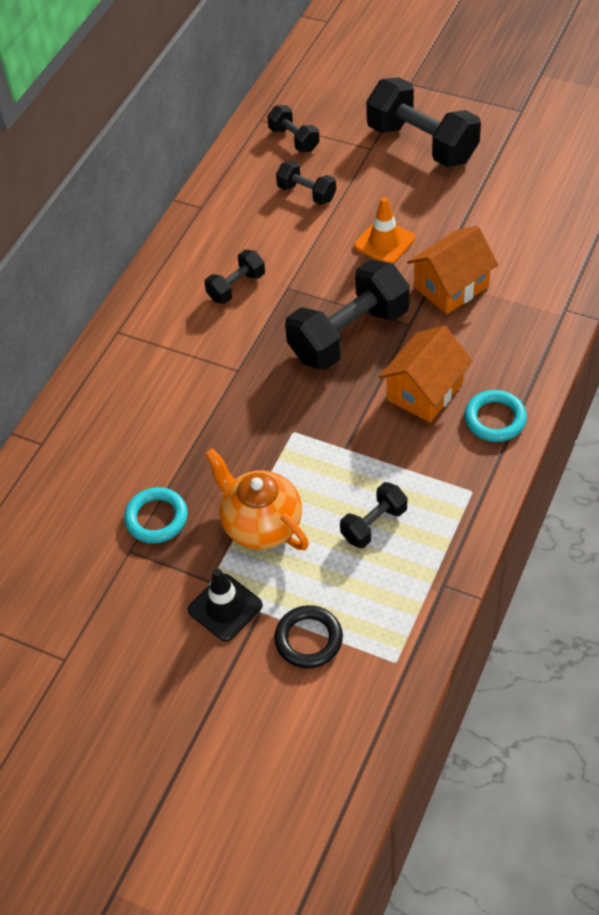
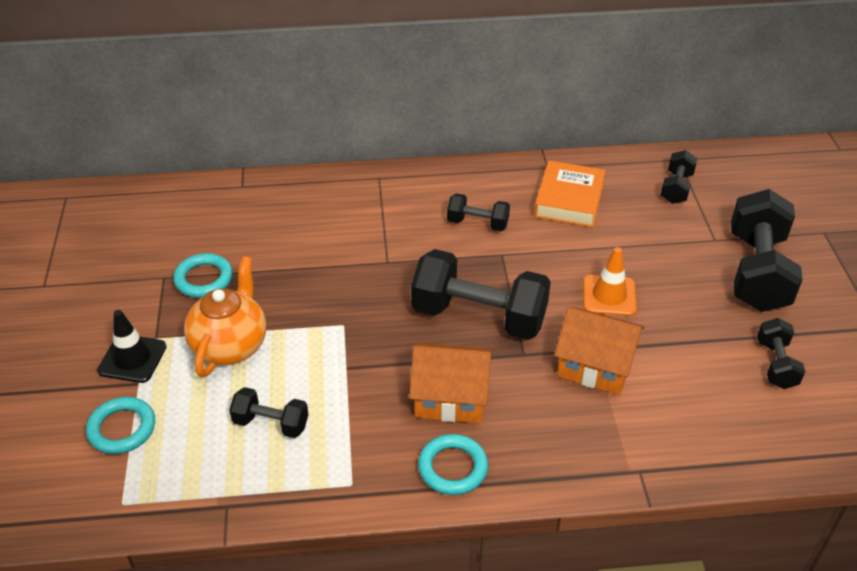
camera: 55 degrees right, 10 degrees down
black ring [274,605,343,668] -> turquoise ring [86,397,155,454]
black dumbbell [276,161,336,205] -> black dumbbell moved to [757,318,805,389]
none -> orange book [534,161,606,227]

